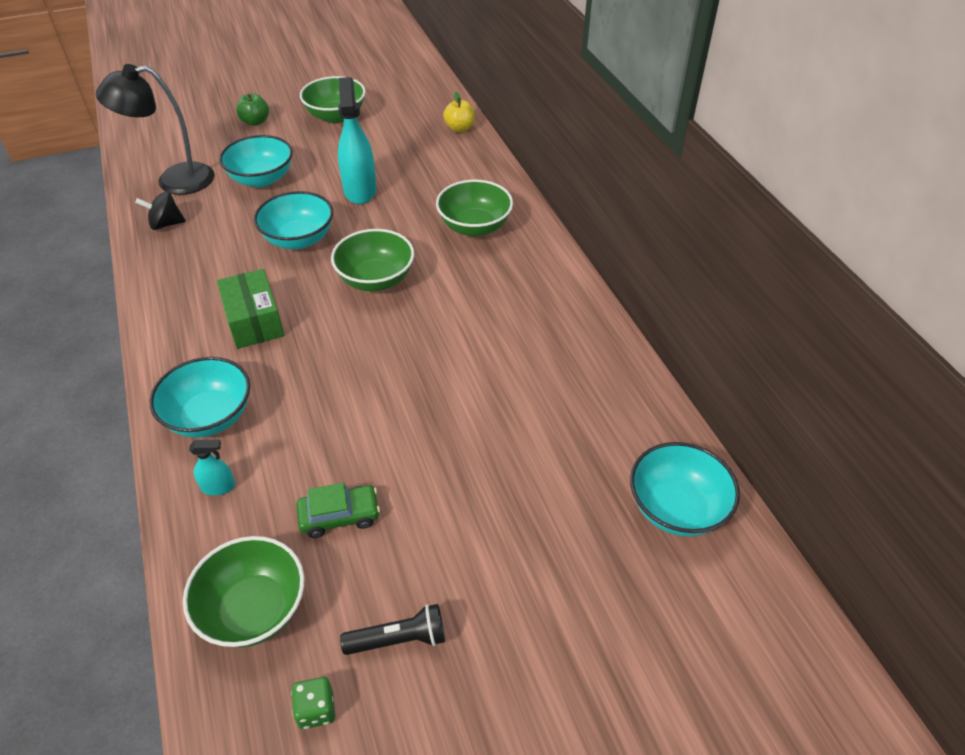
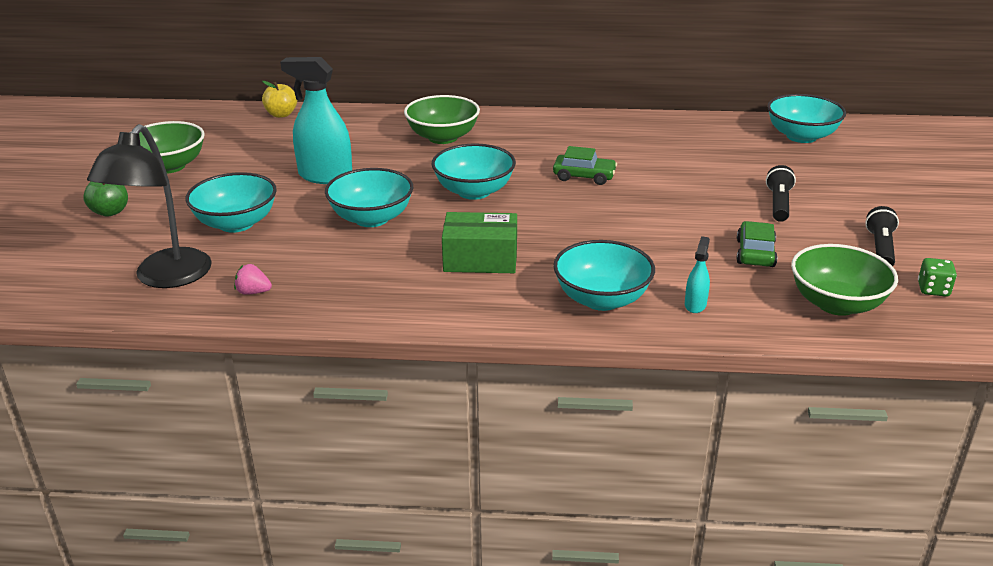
camera: 65 degrees left, 15 degrees down
black spinning top [135,191,186,230] -> pink strawberry [234,264,272,295]
green bowl [331,229,414,291] -> turquoise bowl [432,144,516,200]
none -> green car [553,146,617,185]
none -> black flashlight [766,165,796,222]

